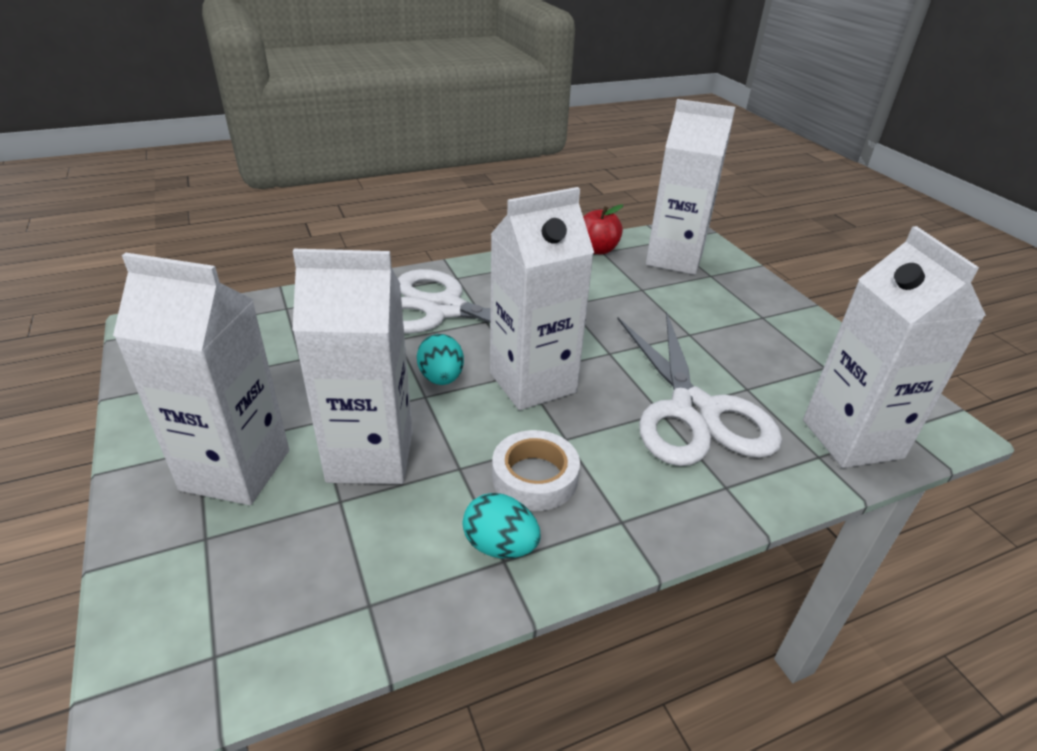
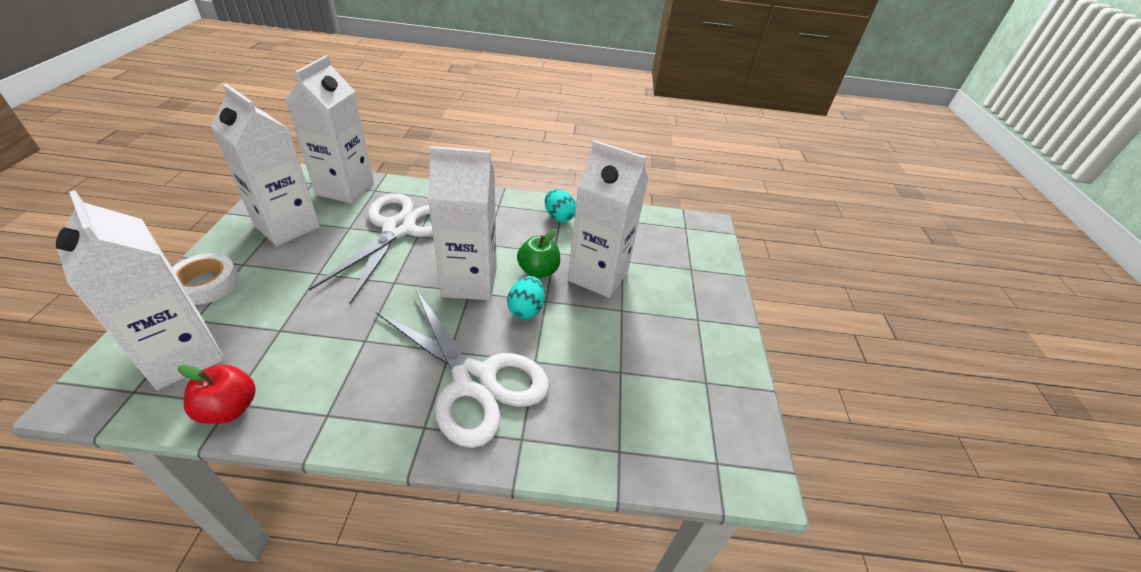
camera: 155 degrees left, 5 degrees up
white carton [113,253,289,505] -> white carton moved to [211,84,320,246]
white tape [492,430,580,511] -> white tape moved to [172,253,239,305]
none -> green apple [517,229,560,278]

